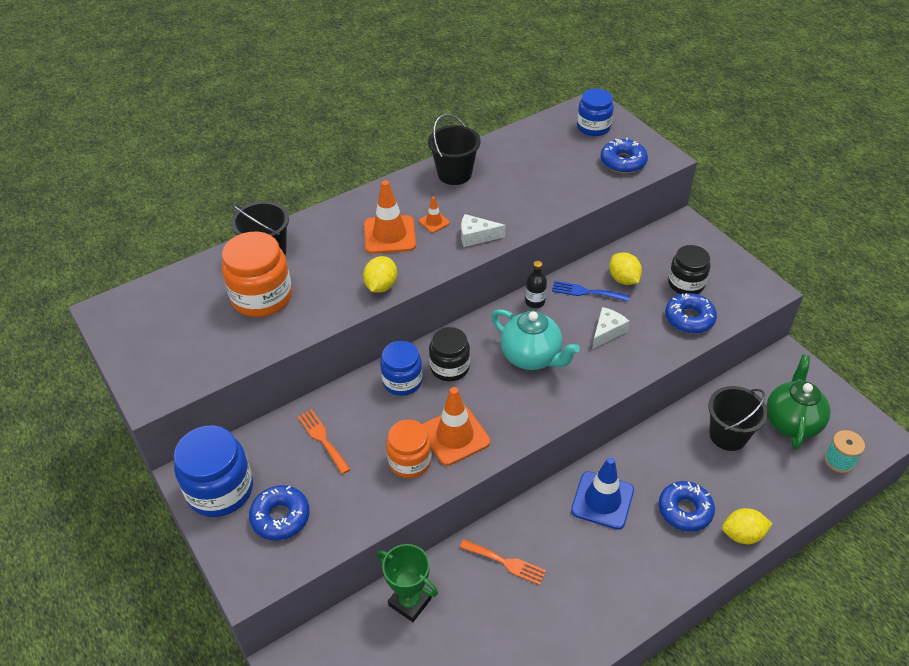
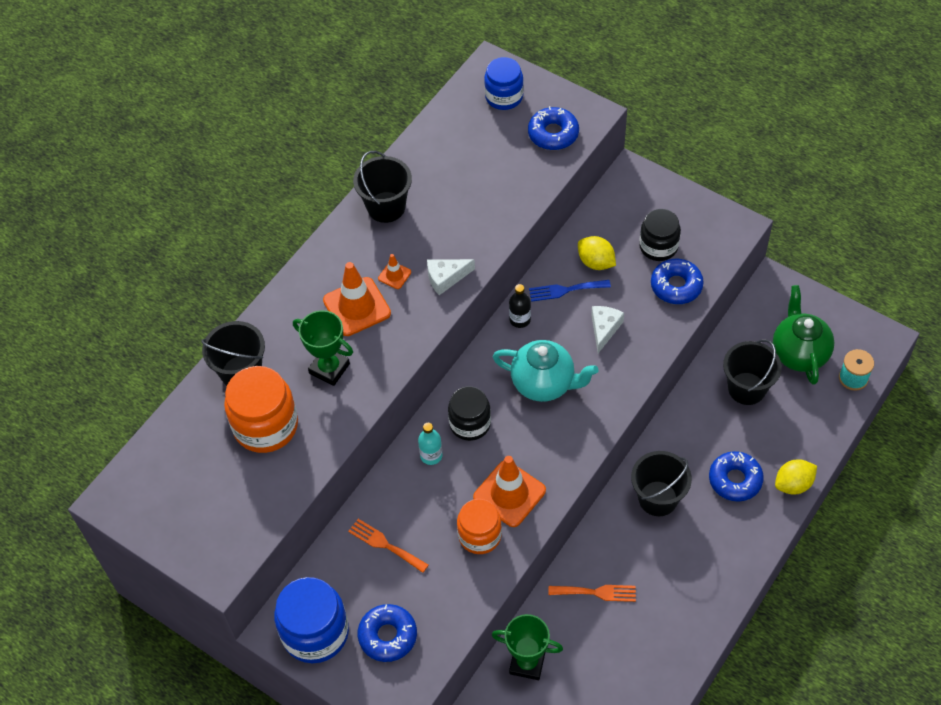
camera: 20 degrees left, 10 degrees up
yellow lemon [363,256,397,293] -> none
blue jar [380,341,423,396] -> turquoise bottle [418,423,443,465]
blue traffic cone [571,457,634,530] -> black bucket [631,451,692,516]
none -> green trophy [293,310,353,386]

